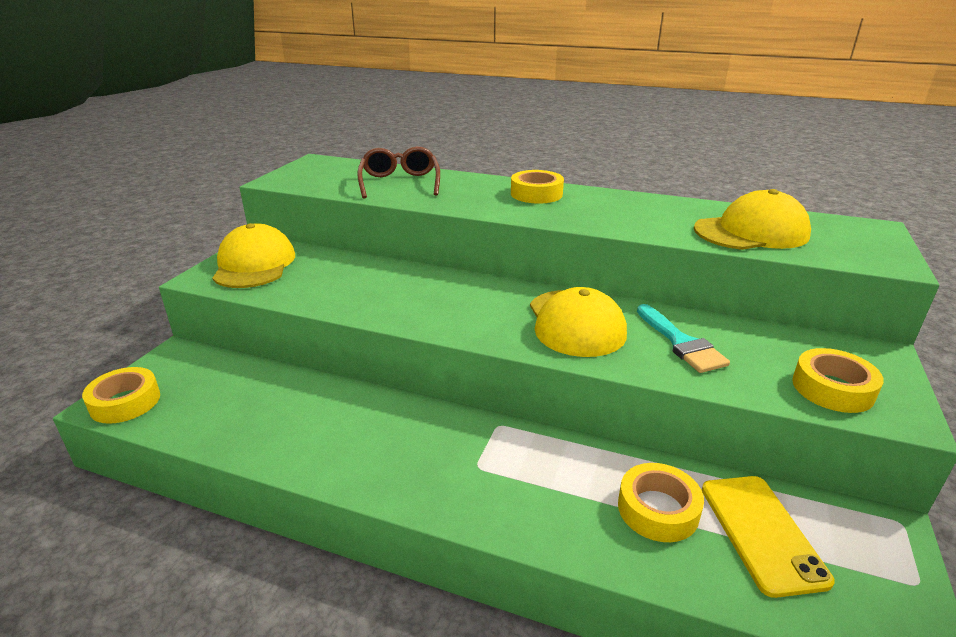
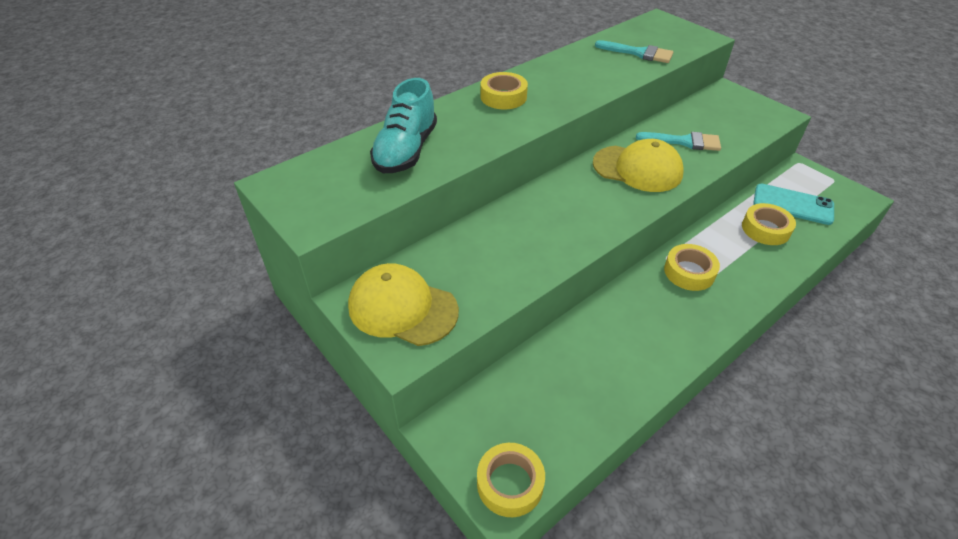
camera: 60 degrees left, 15 degrees up
brown glasses [357,146,440,199] -> turquoise shoe [370,78,437,173]
yellow cap [694,189,811,250] -> turquoise brush [595,40,673,63]
yellow phone [702,476,835,598] -> turquoise phone [753,184,834,225]
yellow tape [792,348,884,413] -> yellow tape moved to [664,244,720,291]

